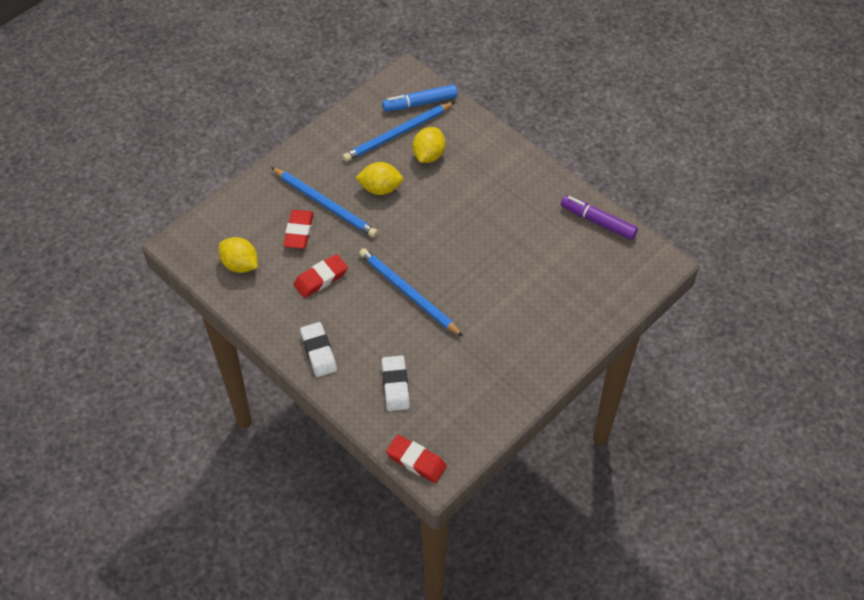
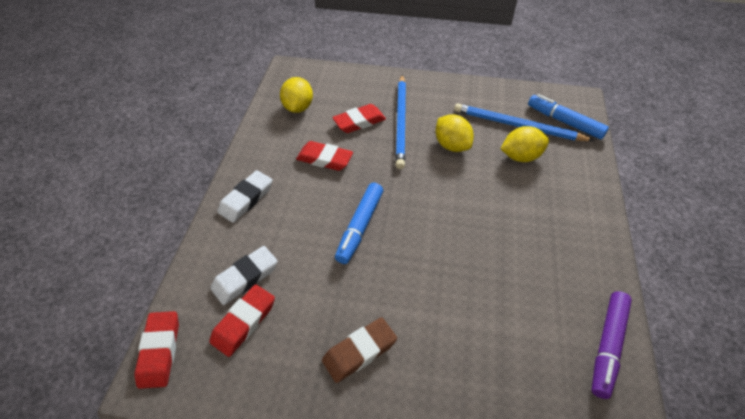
camera: 55 degrees right, 5 degrees down
blue pencil [359,248,463,337] -> blue marker [335,183,383,264]
purple marker [561,195,638,240] -> purple marker turned 150 degrees counterclockwise [591,291,632,399]
none -> red eraser [209,285,275,357]
none -> brown eraser [322,317,397,383]

